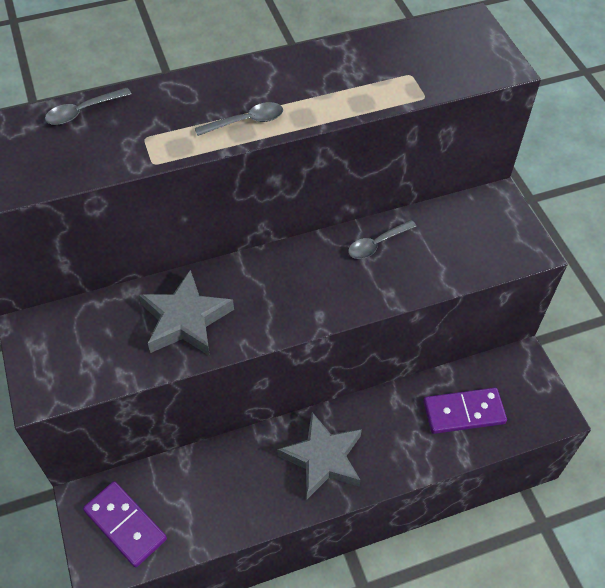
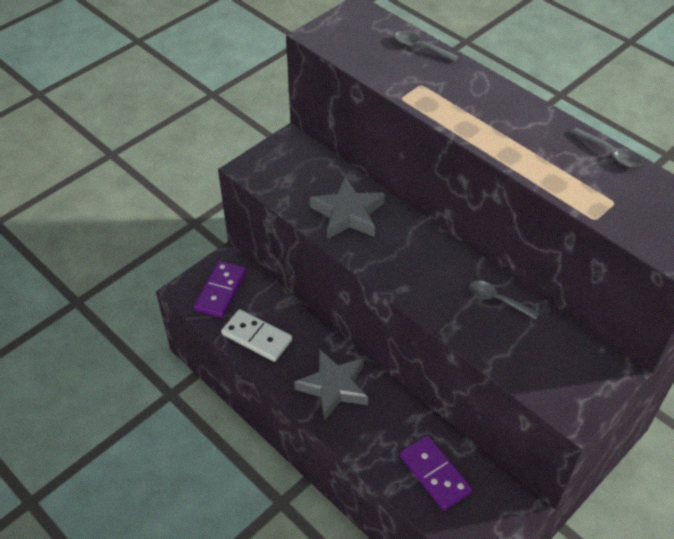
camera: 65 degrees right, 5 degrees down
grey spoon [195,102,283,136] -> grey spoon moved to [571,128,642,167]
none -> white domino [221,309,292,362]

